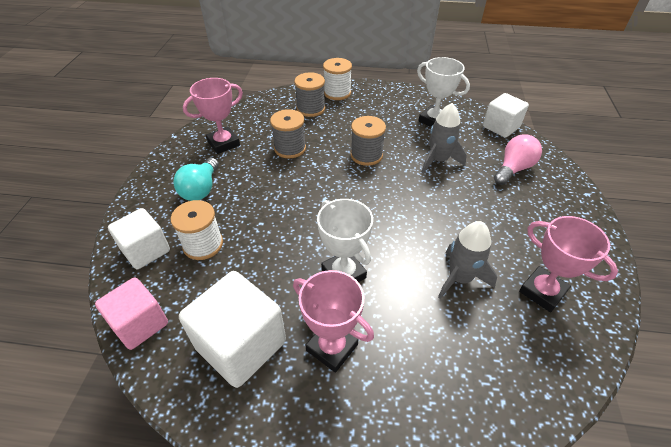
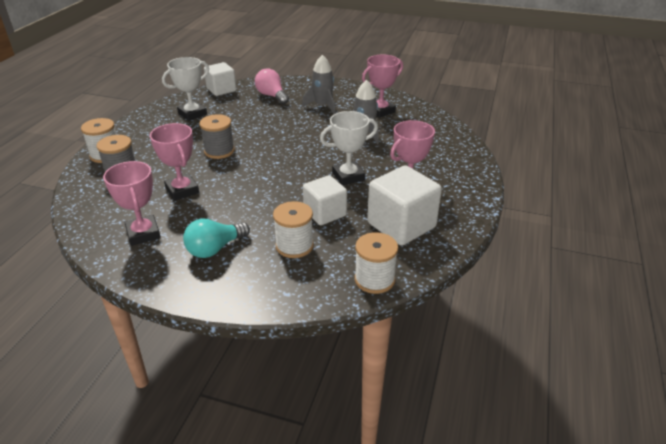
camera: 80 degrees left, 10 degrees down
pink cube [95,277,168,350] -> white spool [354,232,398,294]
white cube [108,208,170,269] -> white cube moved to [303,175,347,225]
turquoise light bulb [173,158,219,201] -> turquoise light bulb turned 120 degrees clockwise [183,219,250,258]
grey spool [270,109,306,158] -> pink trophy [150,123,199,201]
grey rocket [422,103,467,173] -> grey rocket moved to [302,55,335,114]

